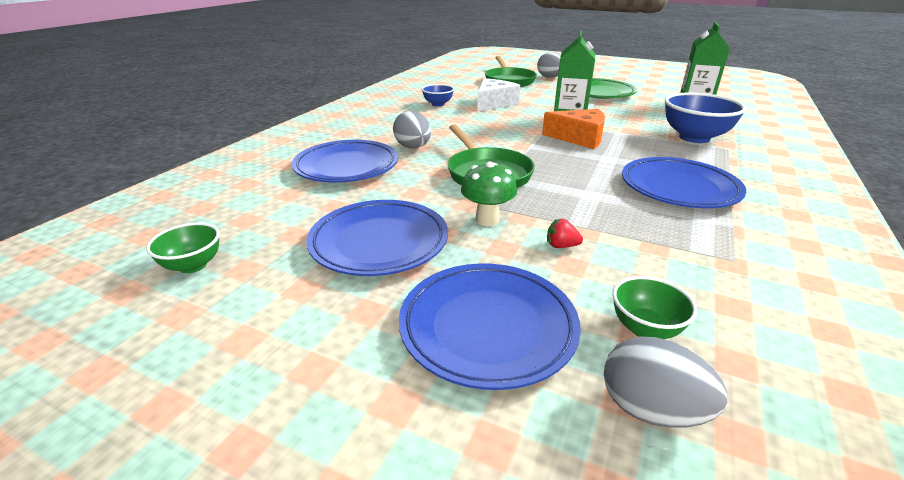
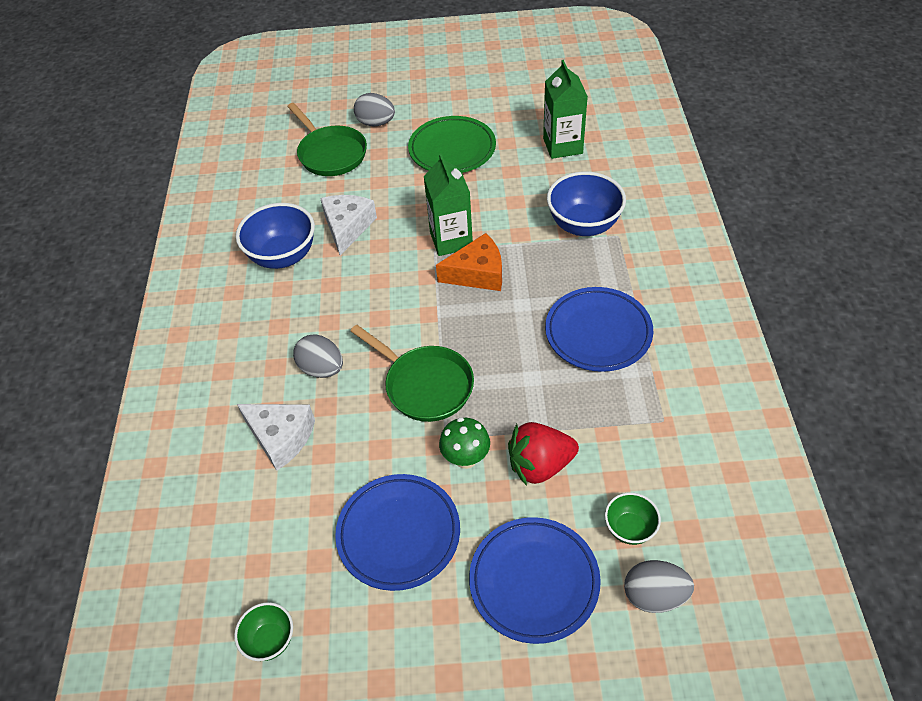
camera: 25 degrees left, 20 degrees up
blue plate [292,140,398,183] -> white cheese [237,404,315,471]
blue bowl [421,84,454,107] -> blue bowl [236,203,315,269], size x1.84
red strawberry [547,219,583,248] -> red strawberry [508,422,579,486], size x2.35

